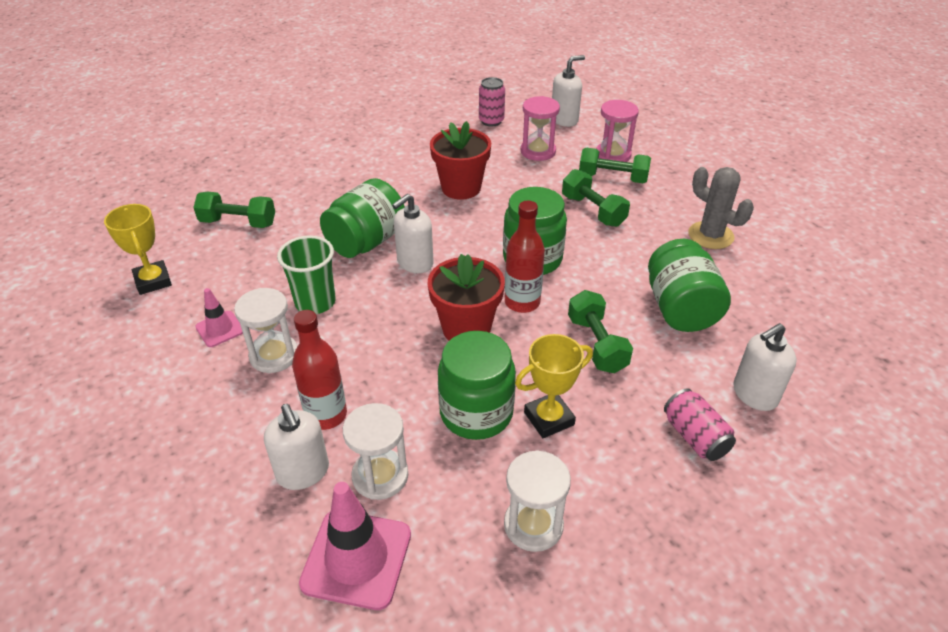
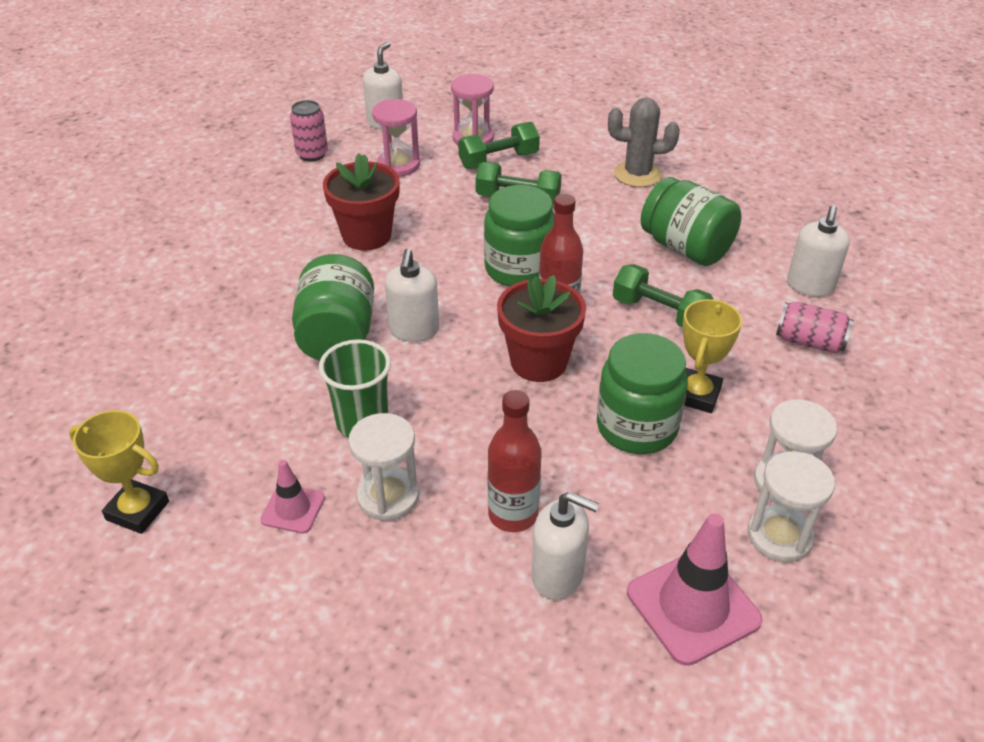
camera: 40 degrees left, 0 degrees up
green dumbbell [193,192,275,228] -> none
white hourglass [343,403,408,500] -> white hourglass moved to [748,451,835,562]

